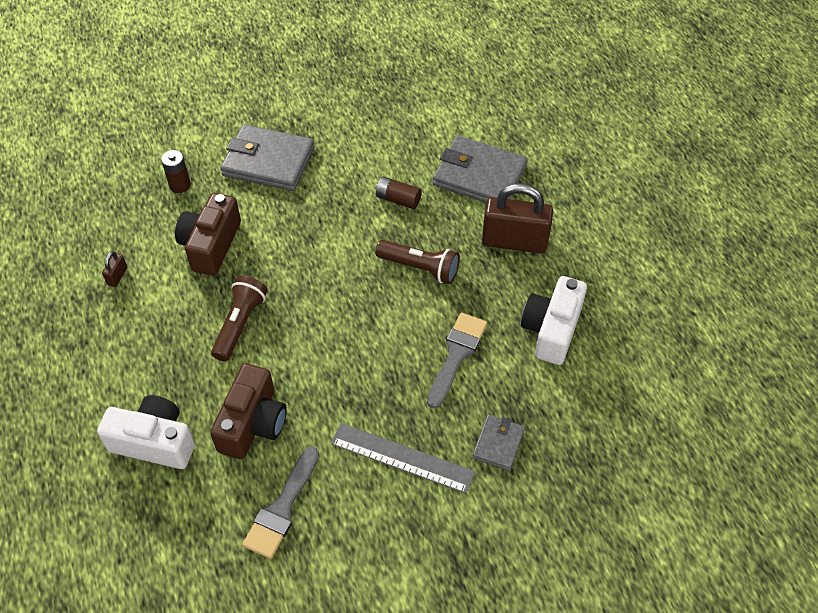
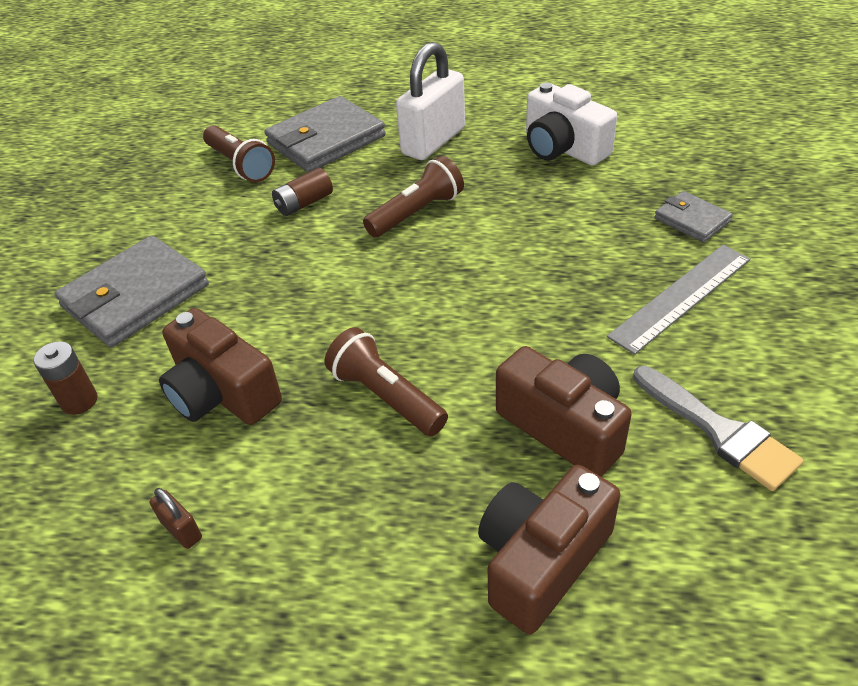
camera: 60 degrees left, 10 degrees down
white camera [97,395,195,469] -> brown camera [478,465,620,634]
grey brush [427,313,487,409] -> none
brown padlock [482,184,553,254] -> white padlock [396,42,465,160]
none -> brown flashlight [203,125,275,182]

